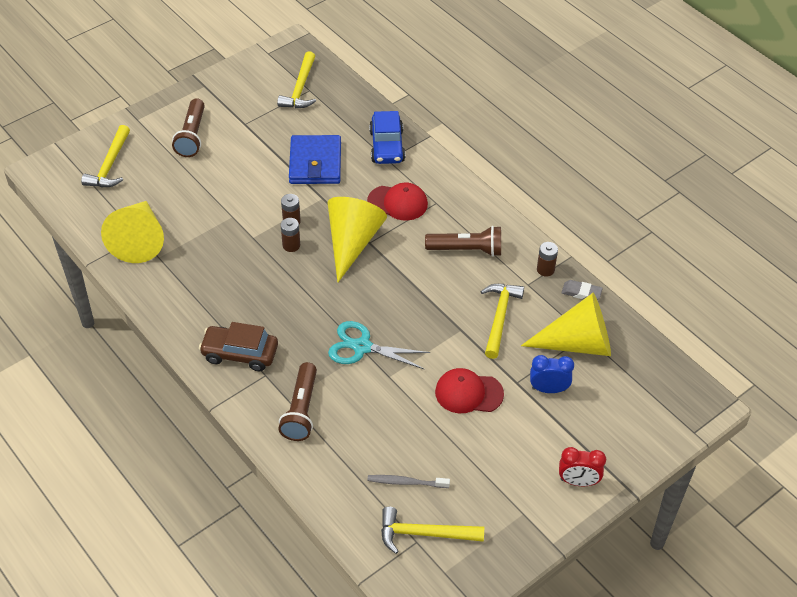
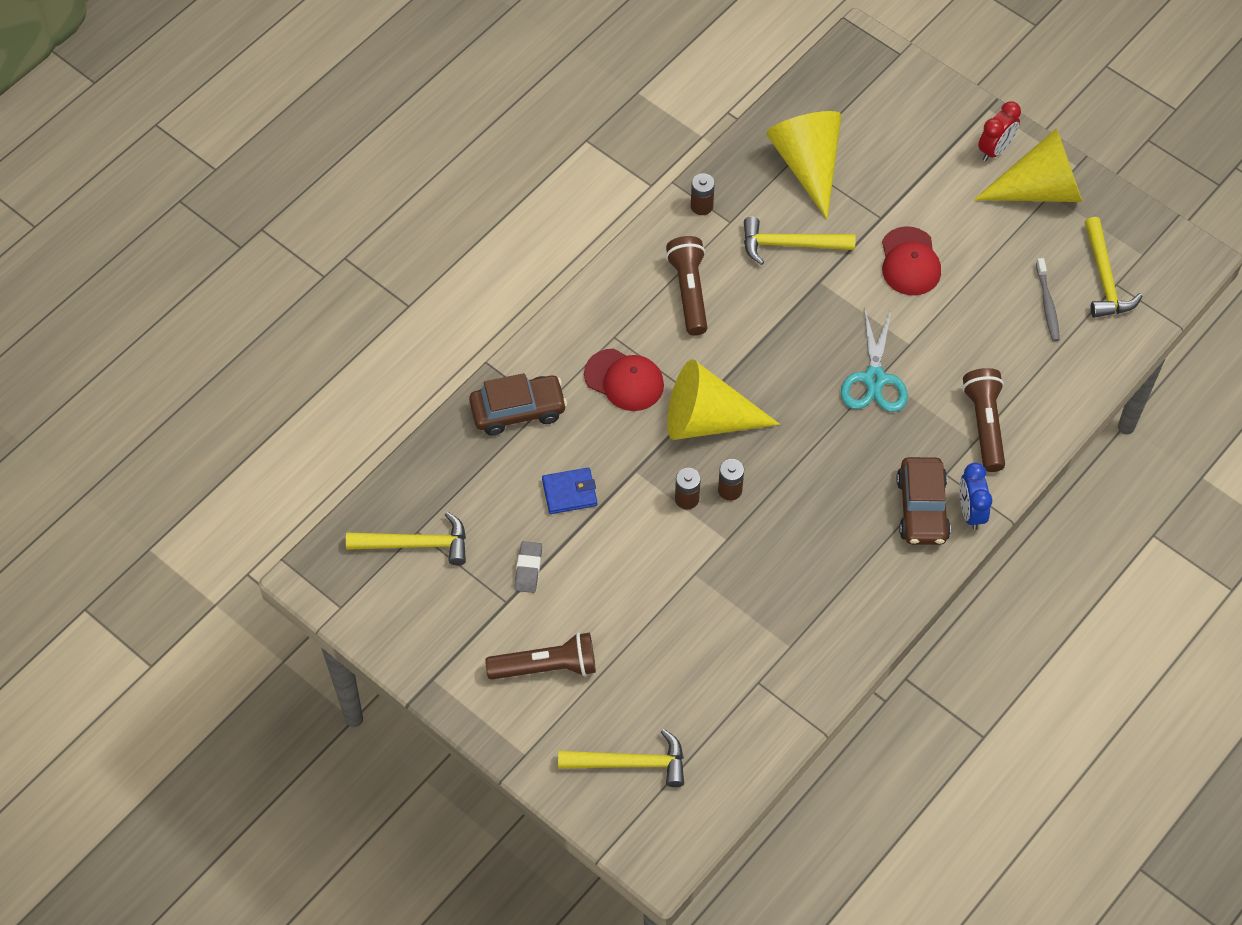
camera: 100 degrees left, 10 degrees up
yellow cone [101,201,164,263] -> yellow cone moved to [974,128,1082,202]
brown flashlight [278,362,317,441] -> brown flashlight turned 90 degrees counterclockwise [962,368,1005,472]
blue wallet [289,135,341,184] -> blue wallet [542,468,597,514], size x0.57
red cap [367,182,428,221] -> red cap turned 120 degrees clockwise [584,348,664,411]
blue car [369,111,405,164] -> brown car [469,373,567,435]
blue clock [530,355,574,393] -> blue clock moved to [959,463,992,530]
red clock [559,447,606,486] -> red clock turned 45 degrees clockwise [978,101,1021,161]
grey eraser [562,280,603,300] -> grey eraser moved to [514,541,542,593]

